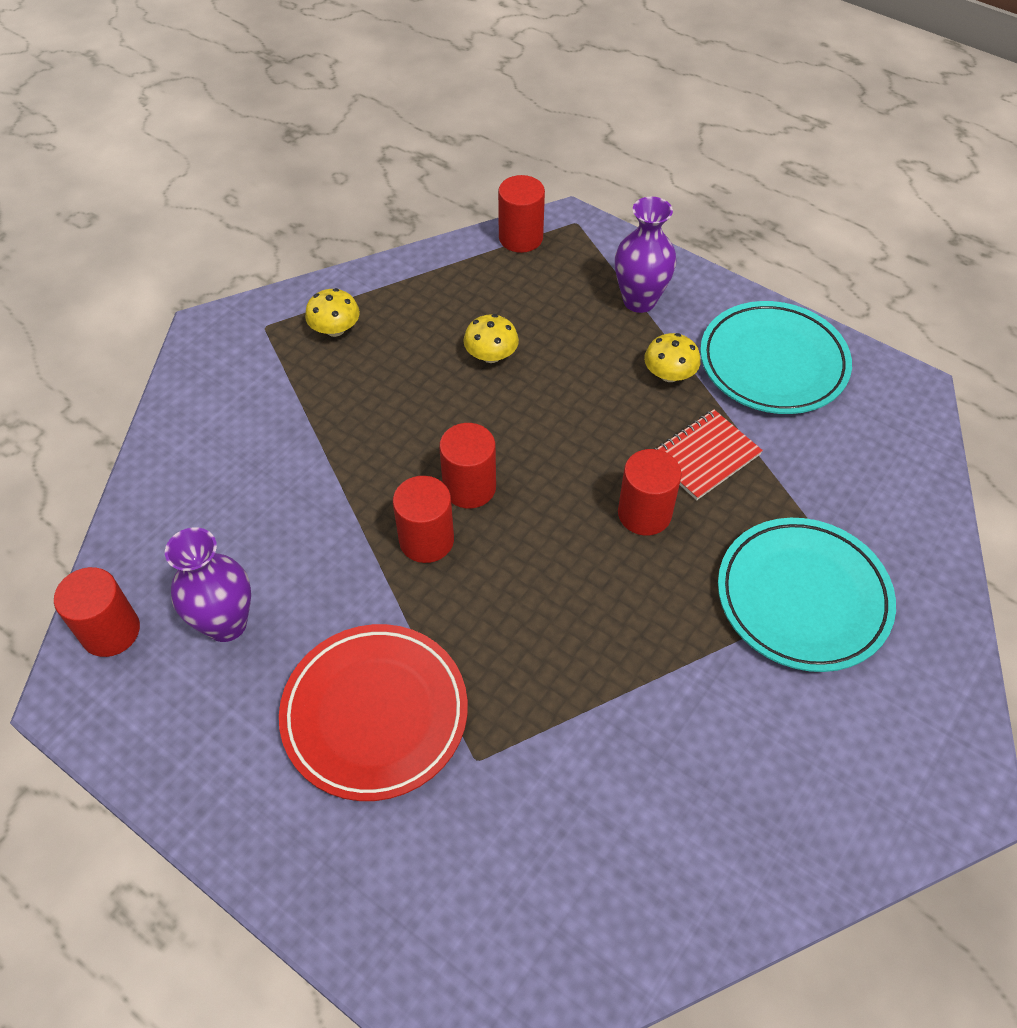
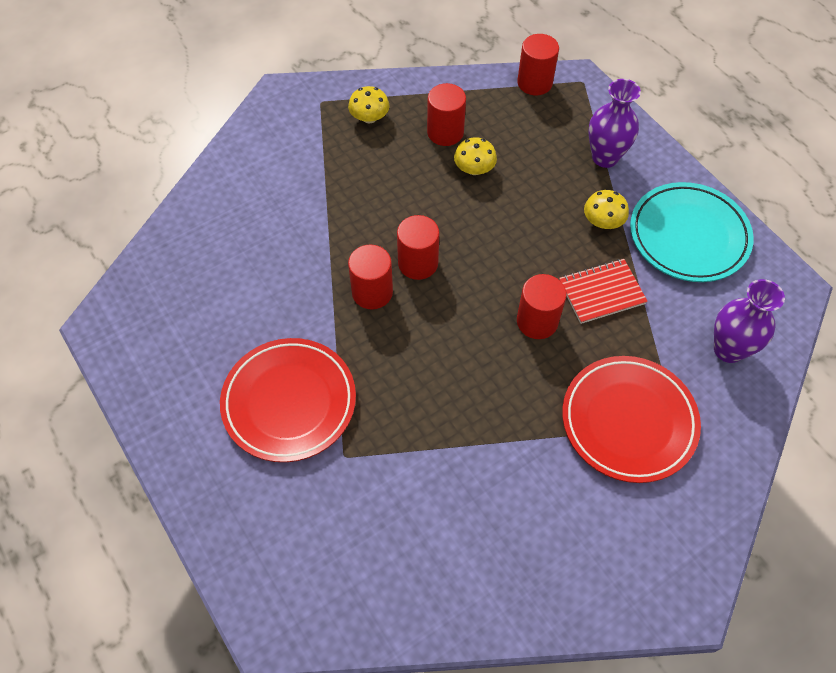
camera: 20 degrees right, 5 degrees up
red cylinder [54,567,140,657] -> red cylinder moved to [427,83,466,146]
purple vase [165,527,251,642] -> purple vase moved to [714,279,785,363]
turquoise plate [718,518,896,672] -> red plate [562,356,701,483]

